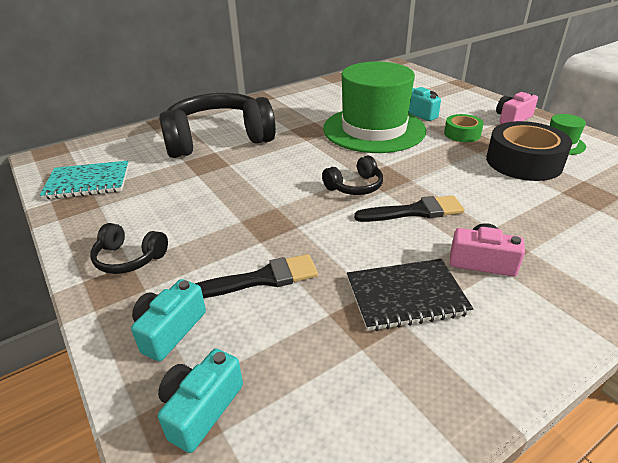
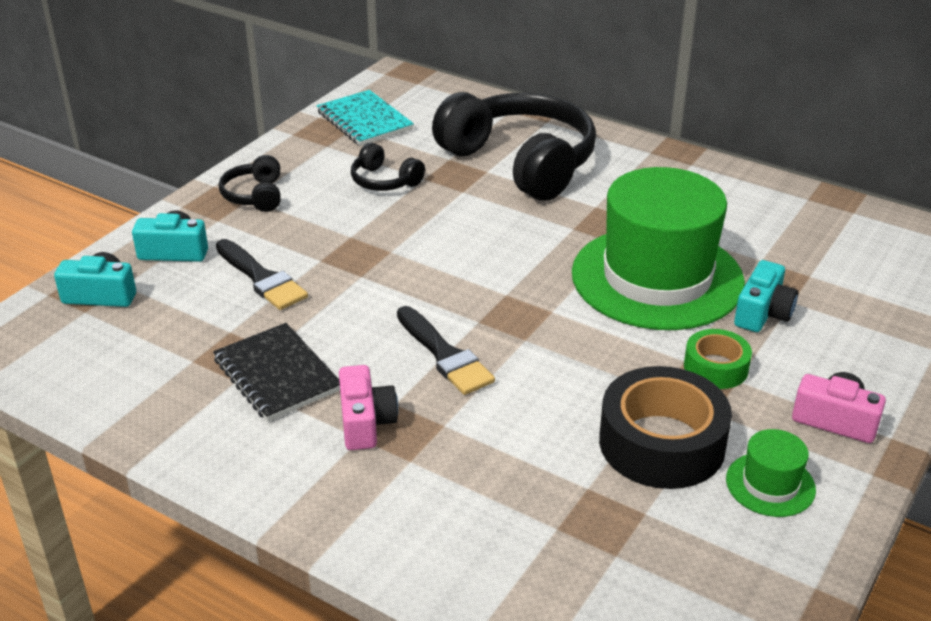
camera: 65 degrees right, 0 degrees up
black headphones [322,156,383,195] -> black headphones moved to [351,142,425,191]

